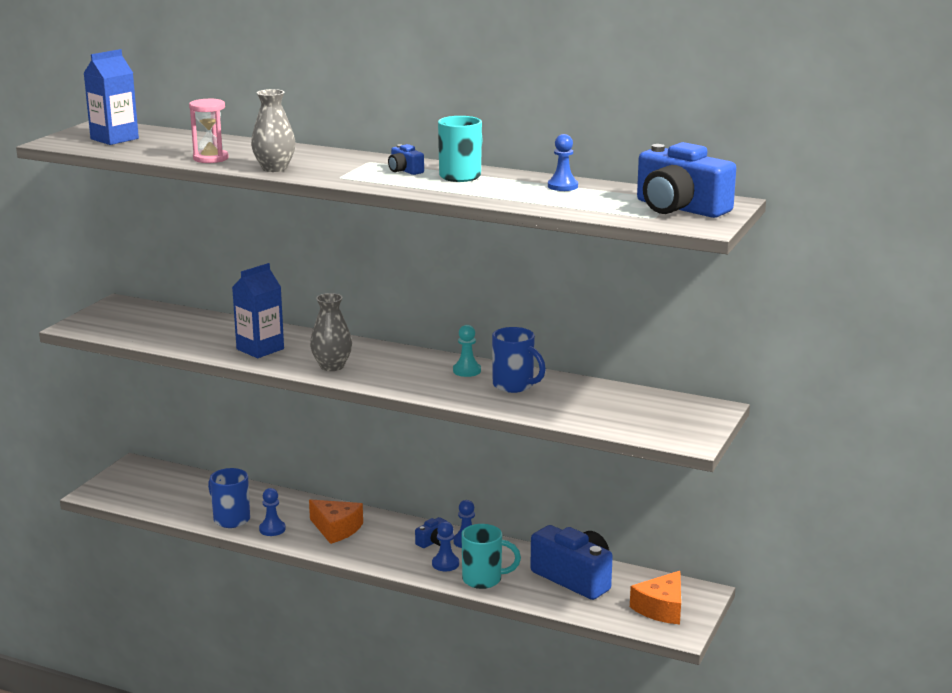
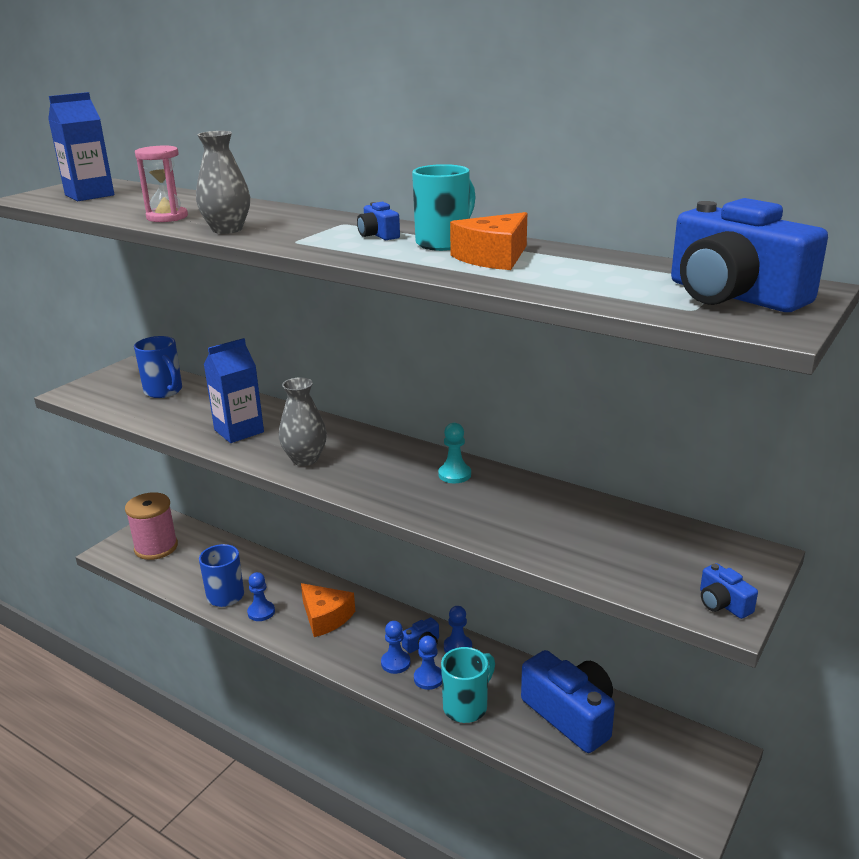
camera: 10 degrees right, 5 degrees up
turquoise mug [461,524,521,589] -> turquoise mug turned 60 degrees counterclockwise [441,647,495,723]
blue mug [492,327,546,393] -> blue mug moved to [134,336,182,398]
blue pawn [548,134,578,191] -> blue pawn moved to [381,621,410,674]
orange cheese [630,571,681,624] -> orange cheese moved to [450,212,527,270]
none -> pink spool [125,492,178,560]
none -> blue camera [700,563,758,619]

